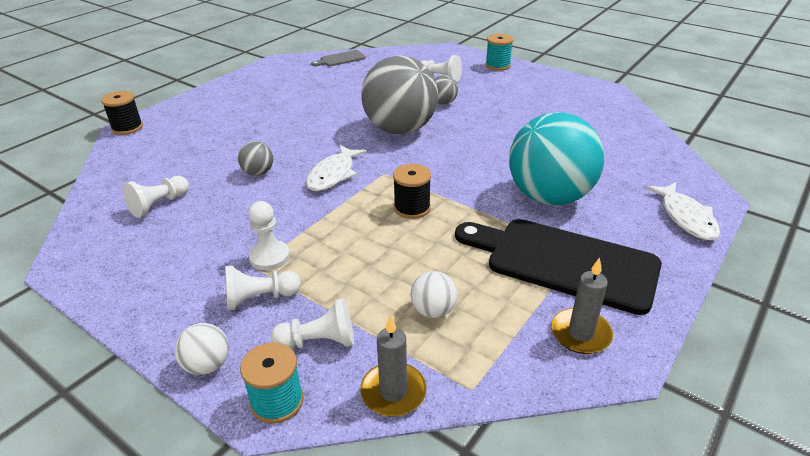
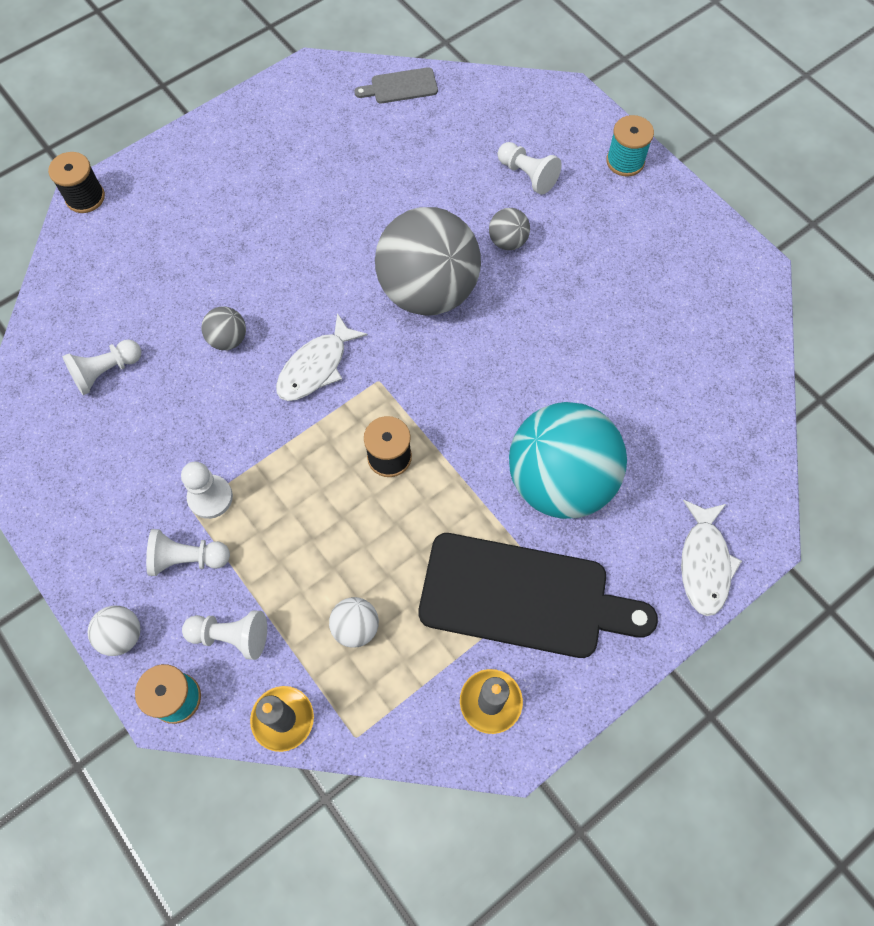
camera: 15 degrees right, 30 degrees up
black cutting board [455,219,662,315] -> black cutting board turned 150 degrees clockwise [418,533,658,658]

